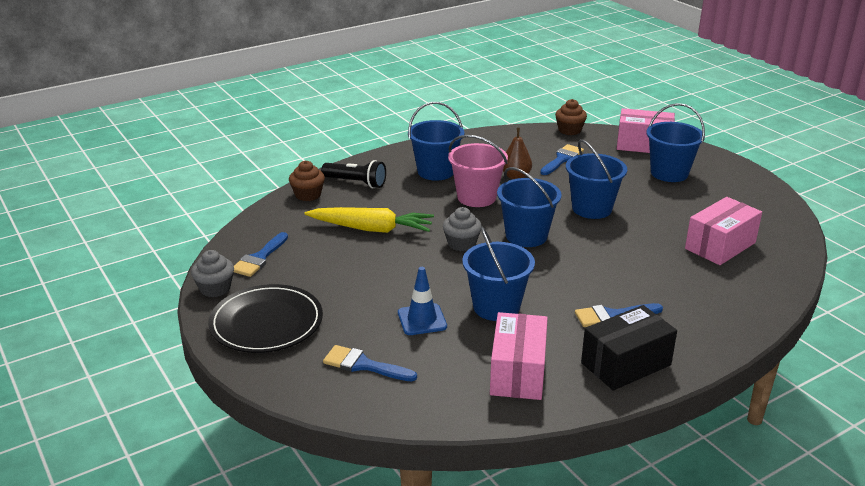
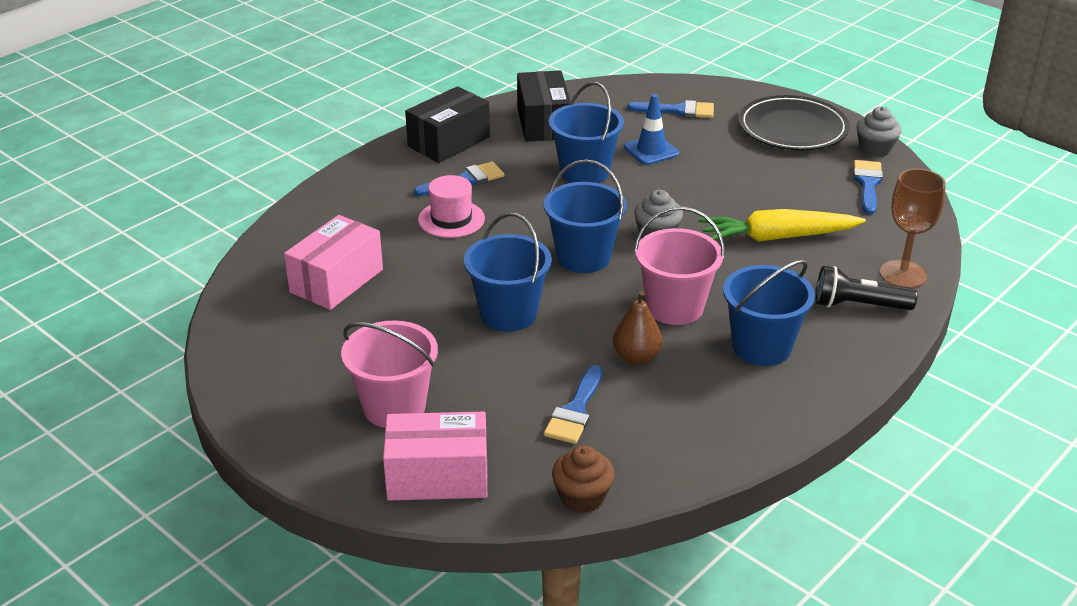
camera: 165 degrees right, 5 degrees up
brown cupcake [289,161,325,201] -> brown goblet [880,169,946,288]
pink box [490,312,548,400] -> black box [517,70,571,142]
blue bucket [646,103,705,182] -> pink bucket [341,320,438,428]
none -> pink hat [418,175,485,238]

